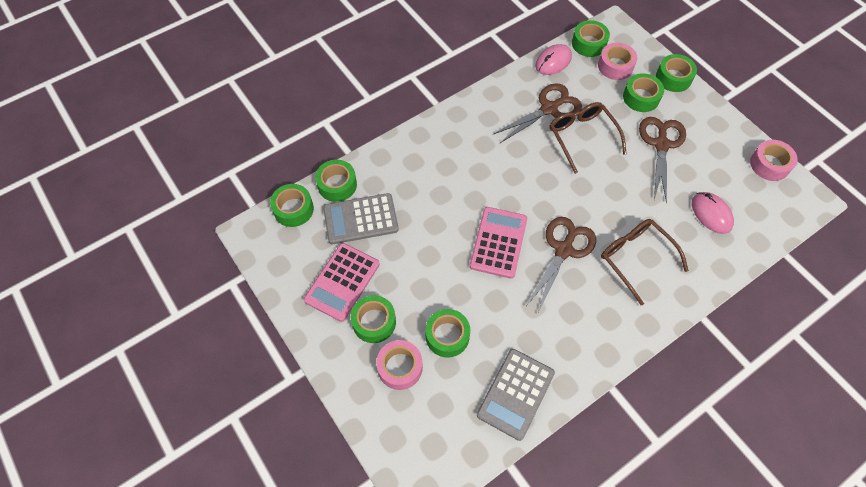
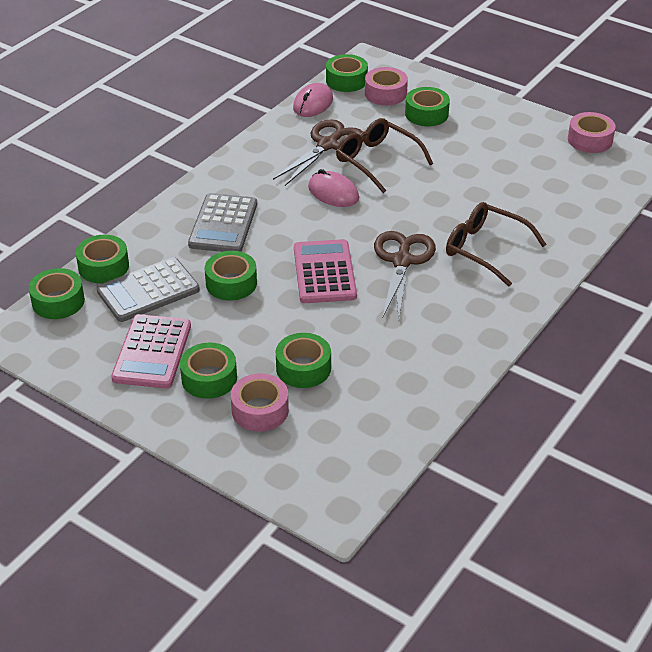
camera: 20 degrees left, 20 degrees down
grey calculator [477,349,555,441] -> grey calculator moved to [188,193,257,252]
brown scissors [639,117,686,203] -> none
green tape [656,54,697,92] -> green tape moved to [205,251,257,300]
pink mouse [692,192,734,234] -> pink mouse moved to [308,169,359,207]

